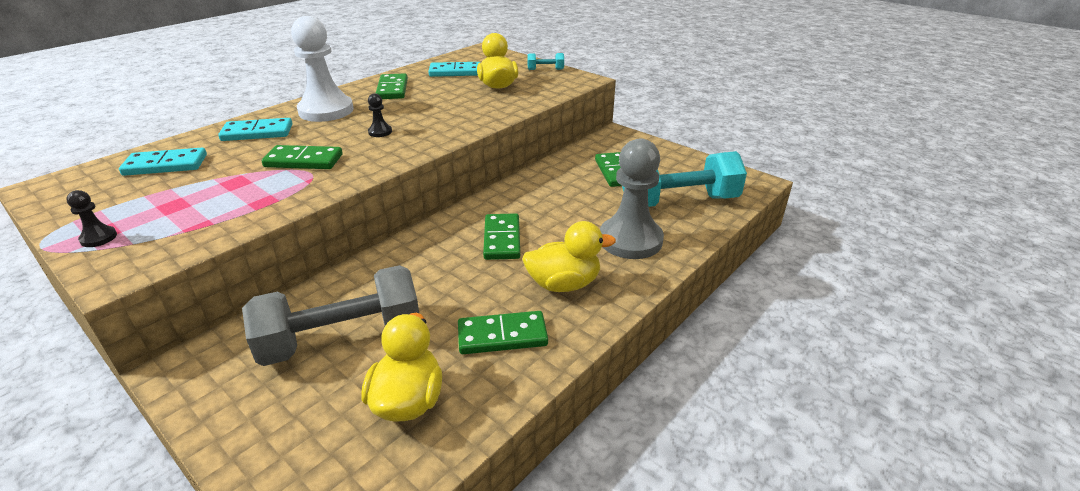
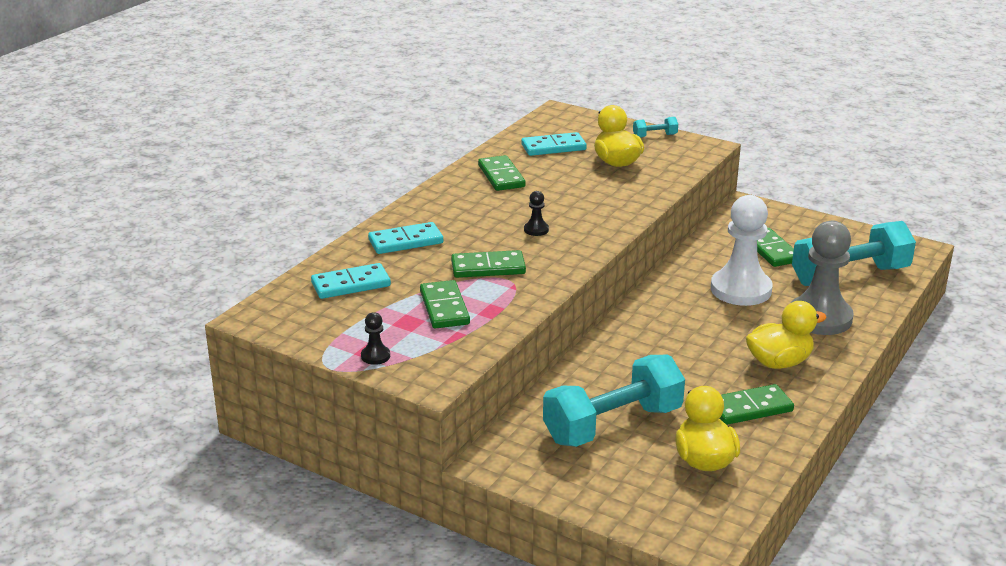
camera: 10 degrees left, 5 degrees down
grey dumbbell [242,265,419,366] -> turquoise dumbbell [543,355,685,447]
white pawn [291,16,354,122] -> white pawn moved to [711,195,773,306]
green domino [483,213,520,260] -> green domino moved to [420,280,470,329]

